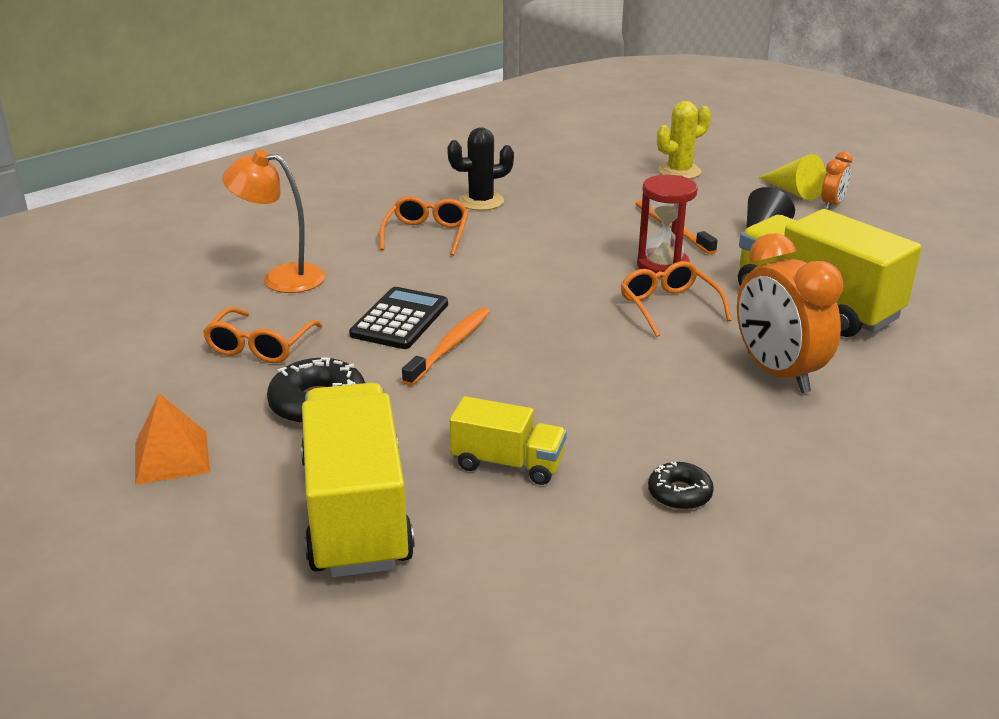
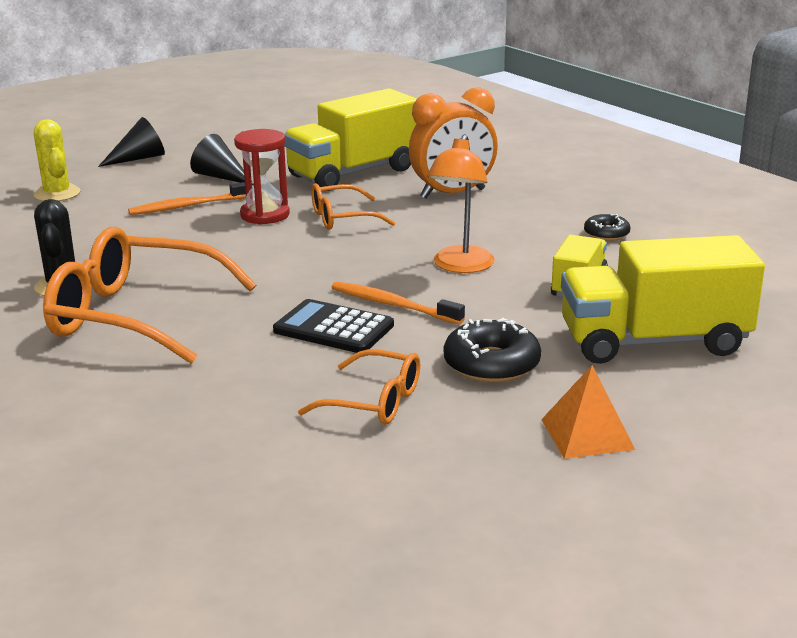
camera: 85 degrees left, 5 degrees down
orange lamp [222,150,325,293] -> orange lamp moved to [427,134,495,273]
orange glasses [380,196,469,256] -> orange glasses [43,227,257,364], size x1.88
yellow cone [759,154,826,201] -> black cone [98,117,165,167]
orange clock [822,151,853,210] -> none

